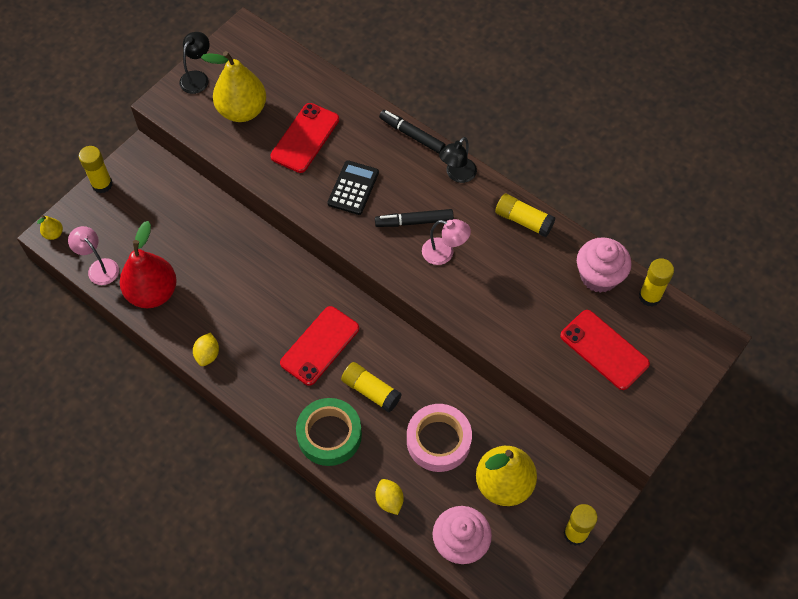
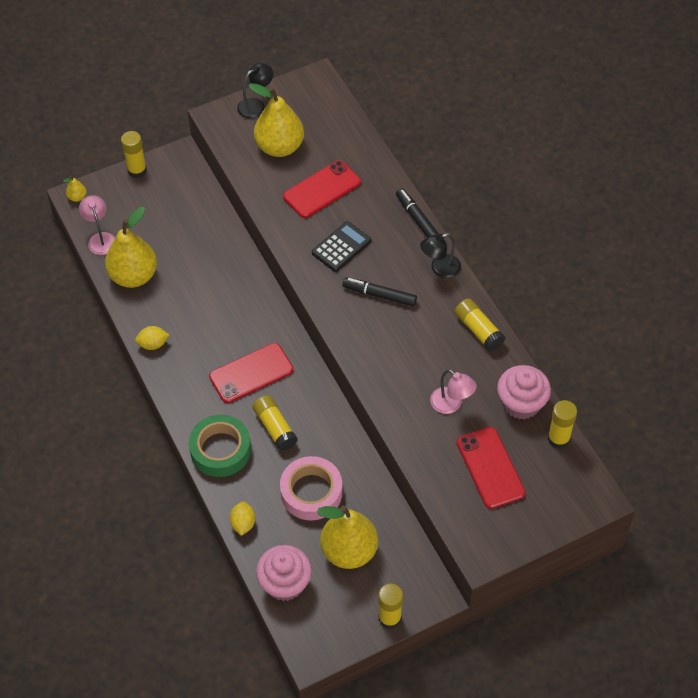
camera: 25 degrees right, 5 degrees down
red pear [120,221,177,308] -> yellow pear [105,207,157,288]
yellow lemon [193,332,219,366] -> yellow lemon turned 45 degrees clockwise [135,326,169,350]
pink lamp [422,219,471,265] -> pink lamp moved to [430,369,477,414]

